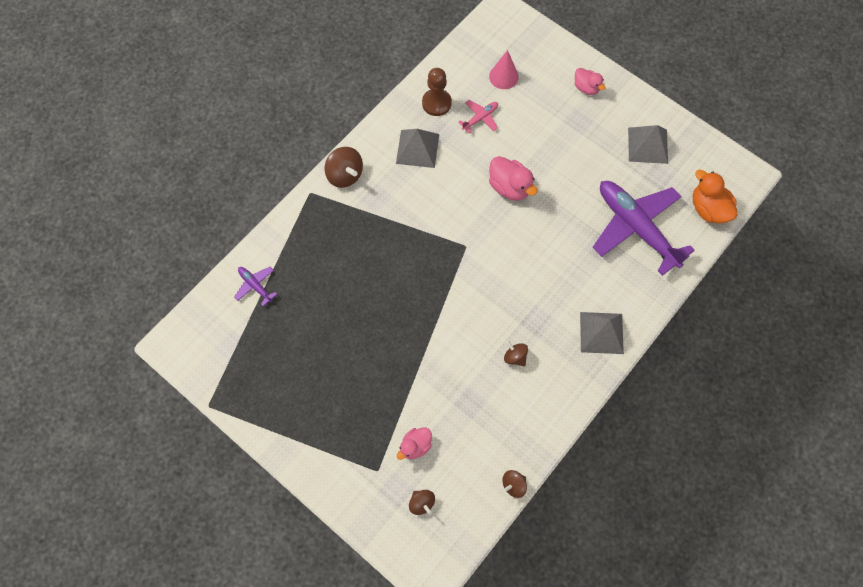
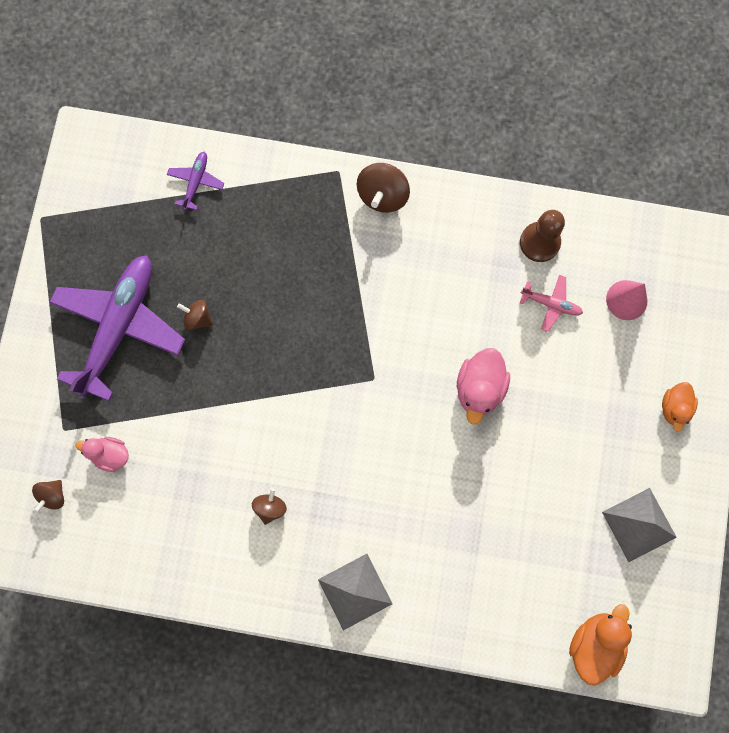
camera: 60 degrees right, 10 degrees up
grey pyramid [396,129,439,168] -> none
brown spinning top [502,470,527,498] -> brown spinning top moved to [177,300,213,330]
pink duck [574,68,605,95] -> orange duck [662,382,698,432]
purple plane [593,181,695,276] -> purple plane moved to [49,255,185,401]

